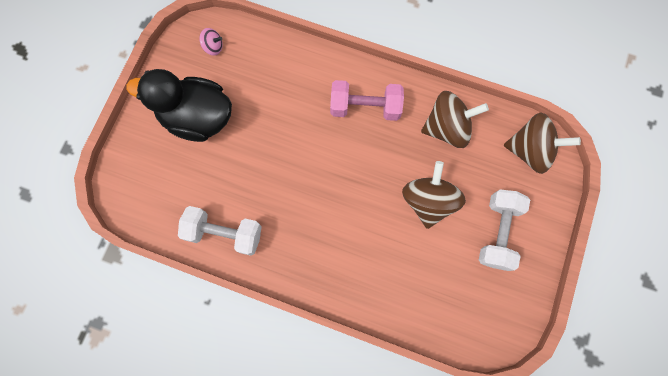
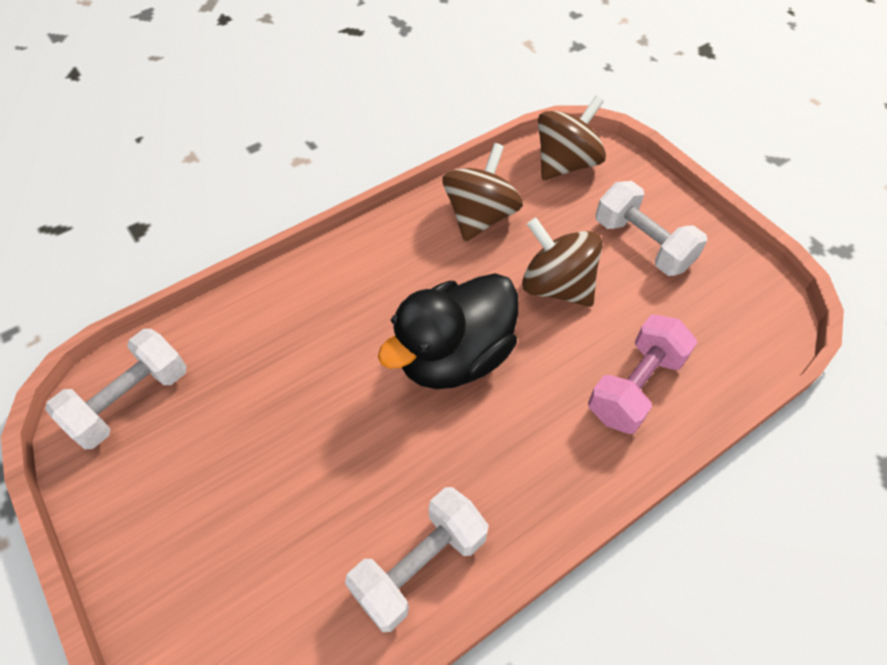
camera: 55 degrees left, 20 degrees down
black duck [126,69,232,142] -> black duck moved to [378,273,518,389]
pink spinning top [199,28,223,56] -> white dumbbell [45,329,187,449]
pink dumbbell [330,80,404,121] -> pink dumbbell moved to [588,315,698,434]

